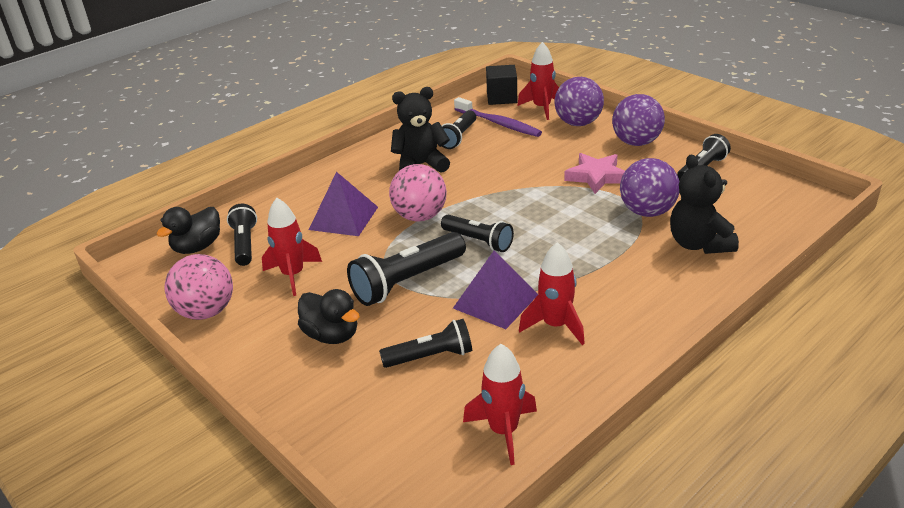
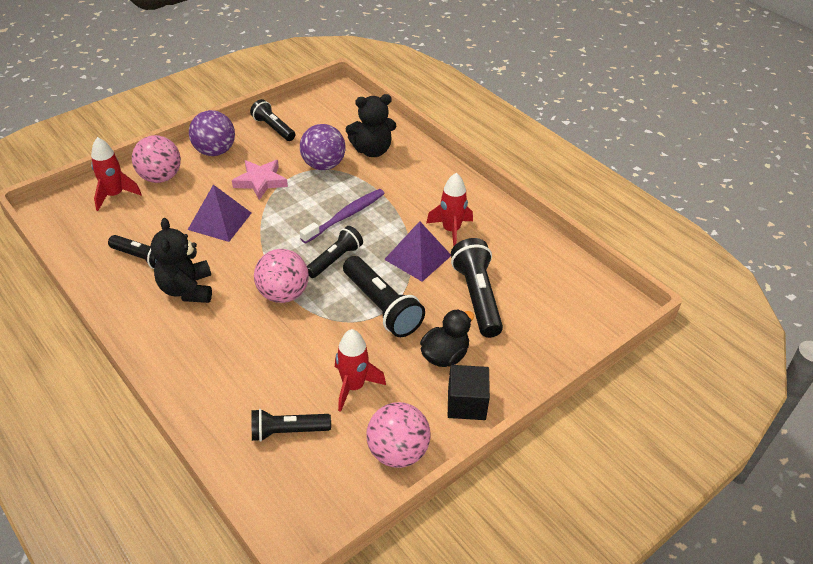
camera: 90 degrees left, 10 degrees up
black duck [157,207,220,254] -> none
purple pyramid [309,172,378,236] -> purple pyramid moved to [188,185,251,242]
black flashlight [379,319,472,368] -> black flashlight [451,238,503,338], size x1.53
purple toothbrush [454,97,542,137] -> purple toothbrush moved to [300,189,385,243]
red rocket [463,344,537,465] -> none
black cube [486,65,517,105] -> black cube moved to [448,365,490,420]
purple ball [554,77,604,126] -> pink ball [132,135,181,183]

